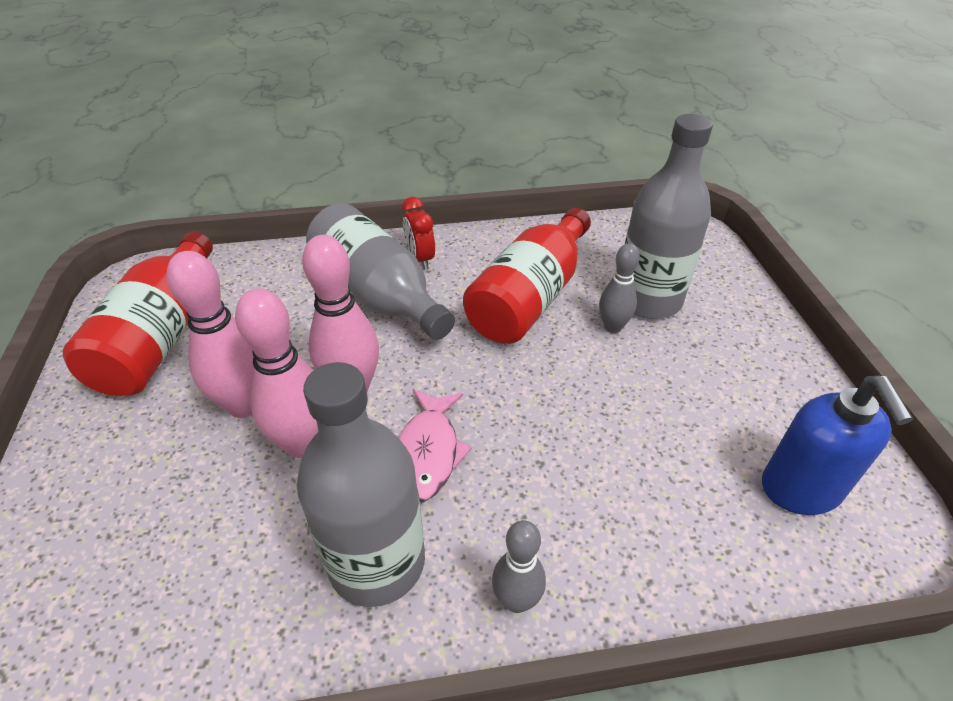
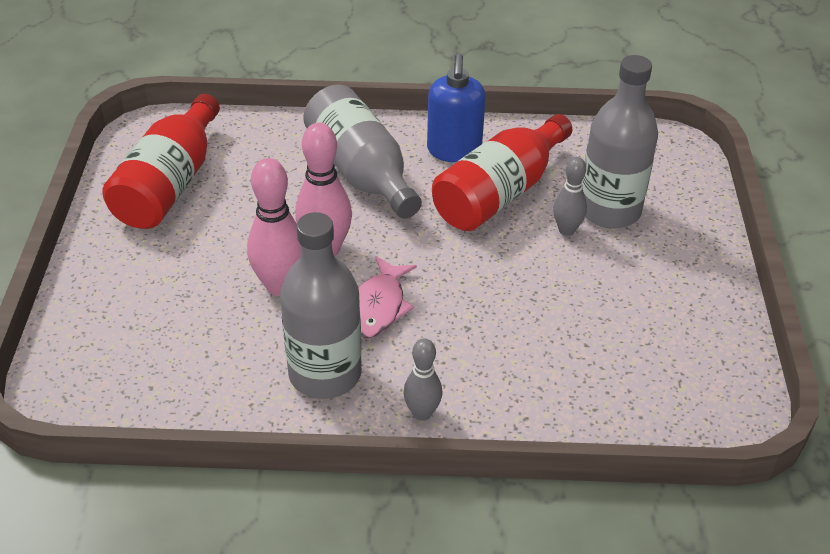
camera: 10 degrees right, 0 degrees up
pink bowling pin [166,251,254,418] -> none
red clock [402,197,435,269] -> none
blue soap dispenser [762,376,913,515] -> blue soap dispenser moved to [427,54,486,162]

